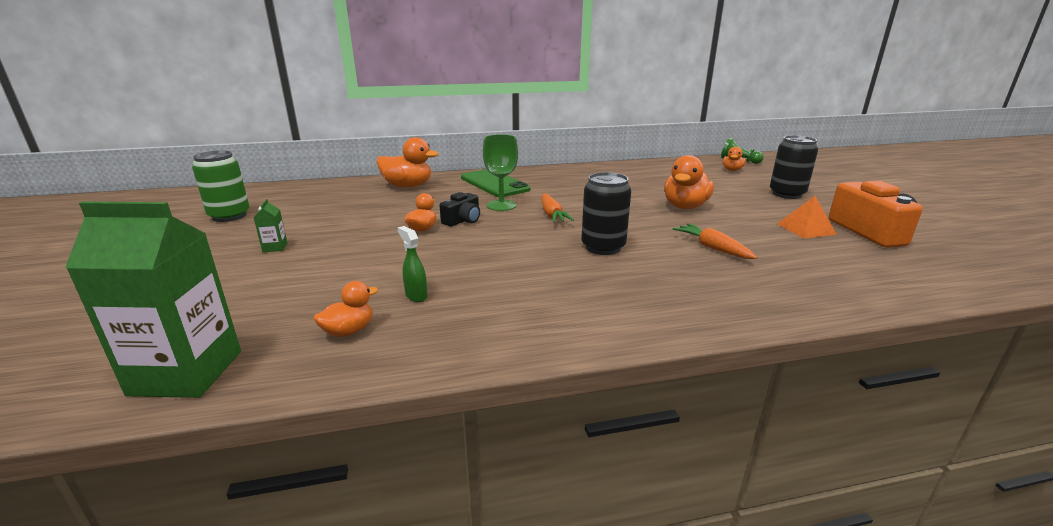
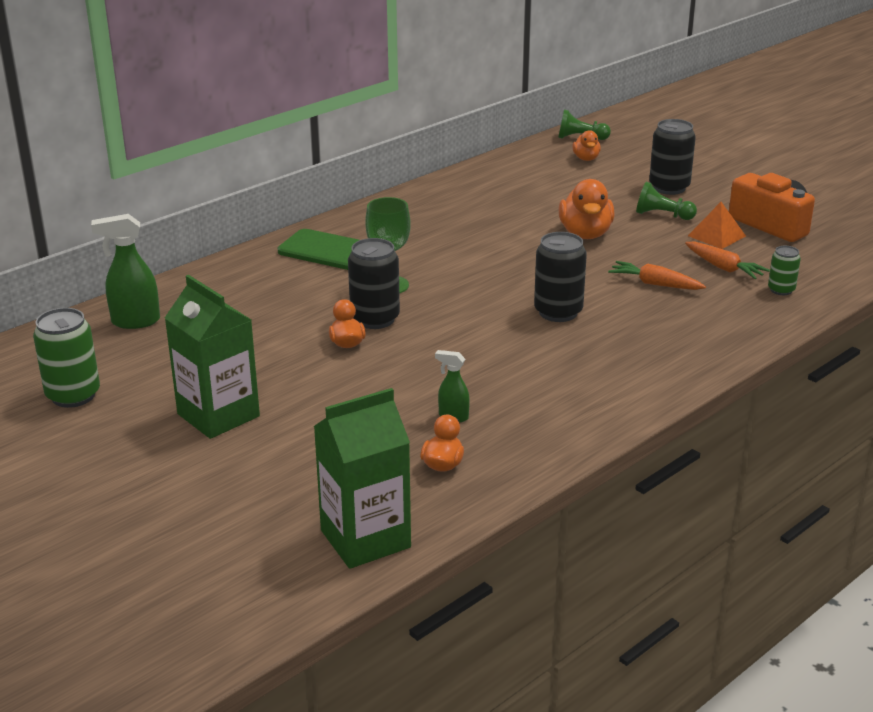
camera: 30 degrees left, 5 degrees up
green carton [254,199,288,252] -> green carton [165,275,260,439], size x2.44
orange duck [376,137,439,187] -> none
black camera [439,192,480,226] -> black can [348,238,400,329]
orange carrot [542,193,574,223] -> orange carrot moved to [685,242,770,279]
none -> green spray bottle [91,214,160,329]
none -> green pawn [636,182,697,220]
none -> green can [768,246,801,295]

